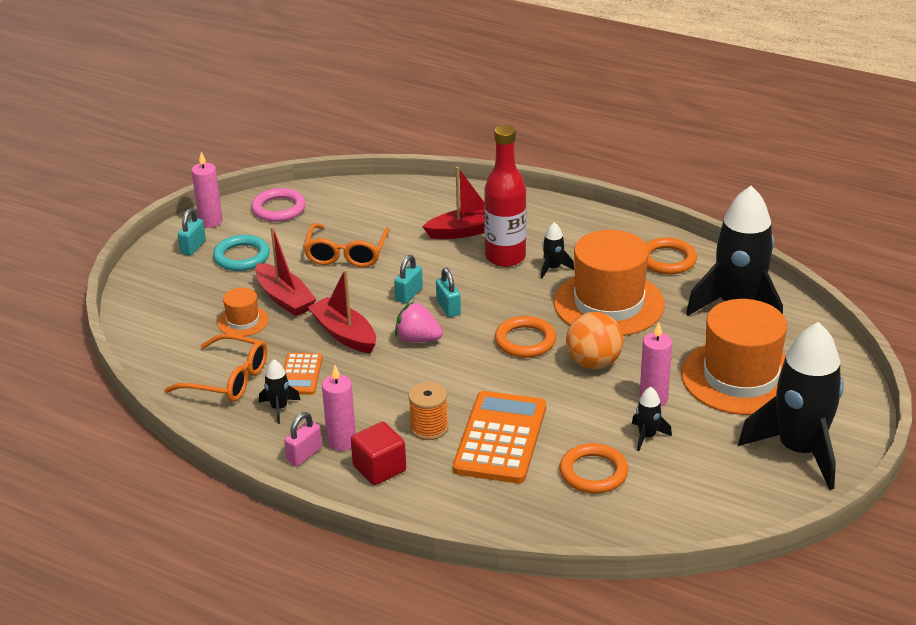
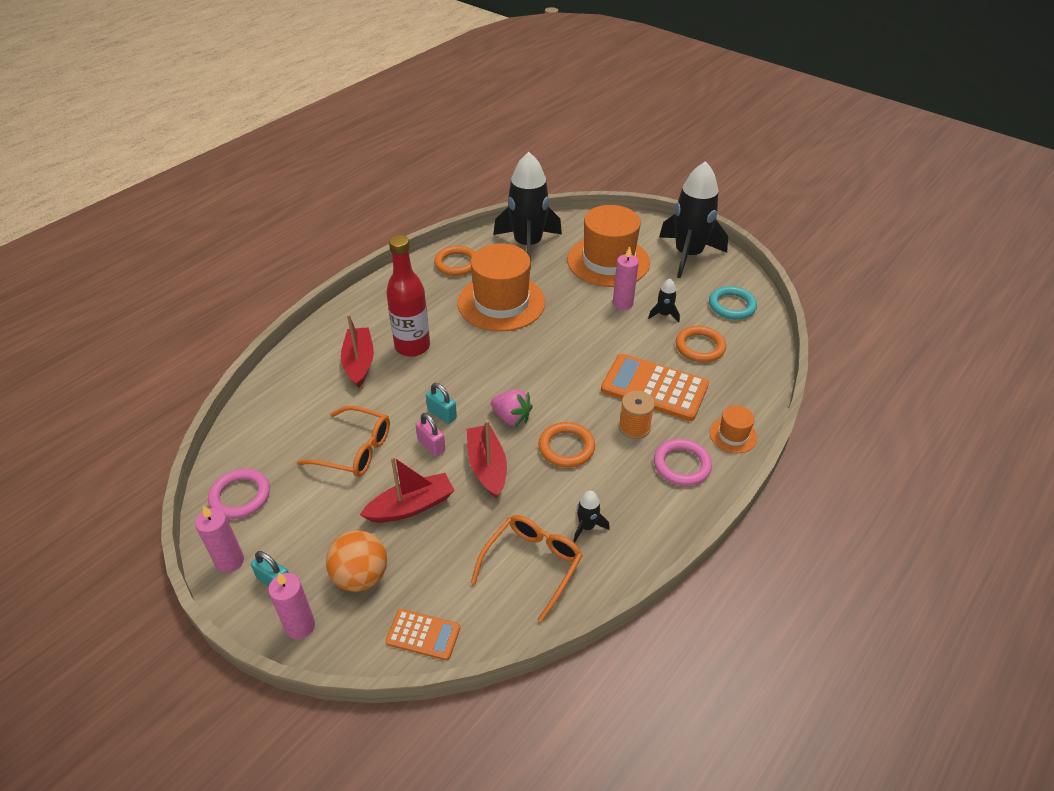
camera: 80 degrees left, 10 degrees up
turquoise ring [213,235,270,271] -> turquoise ring moved to [709,286,757,320]
orange hat [217,288,269,336] -> orange hat moved to [709,405,757,453]
orange calculator [284,353,323,395] -> orange calculator moved to [386,609,460,661]
pink padlock [284,412,322,466] -> pink padlock moved to [416,413,445,456]
red boat [308,269,376,354] -> red boat turned 105 degrees clockwise [467,420,507,498]
pink candle [322,365,356,451] -> pink candle moved to [268,573,315,639]
red cube [351,422,406,485] -> pink ring [654,439,712,486]
pink strawberry [395,302,443,343] -> pink strawberry turned 90 degrees counterclockwise [491,389,533,427]
turquoise padlock [436,268,461,317] -> none
orange ring [495,316,556,358] -> orange ring moved to [539,422,595,468]
black rocket [541,222,574,279] -> none
orange ball [566,312,624,369] -> orange ball moved to [326,530,387,592]

